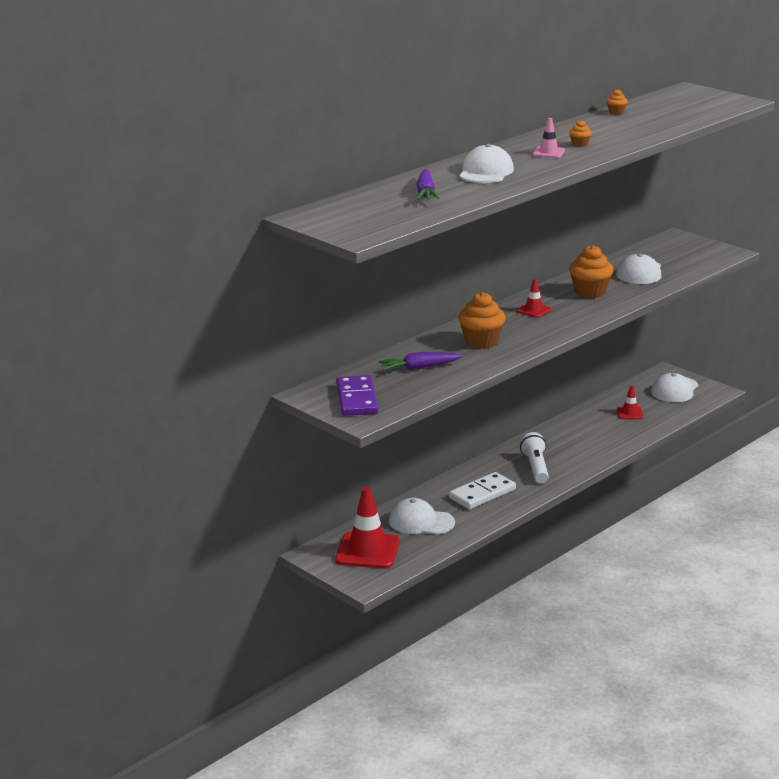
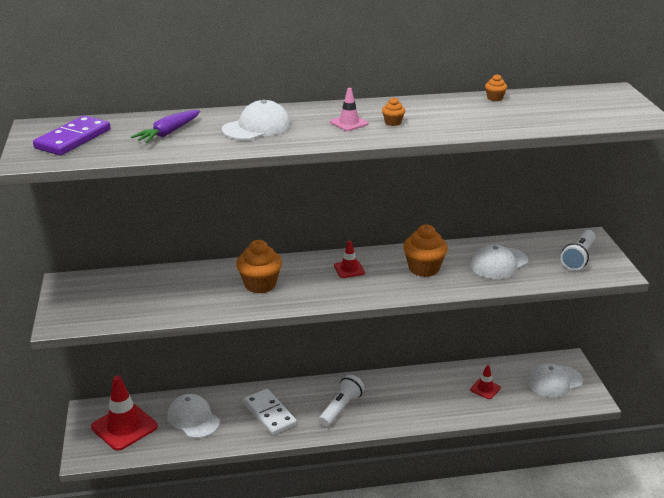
camera: 35 degrees right, 5 degrees up
purple domino [336,375,378,416] -> purple domino moved to [33,116,111,155]
purple carrot [379,352,462,371] -> none
white domino [449,472,516,509] -> white domino turned 60 degrees clockwise [243,389,297,436]
none -> white flashlight [561,230,596,270]

